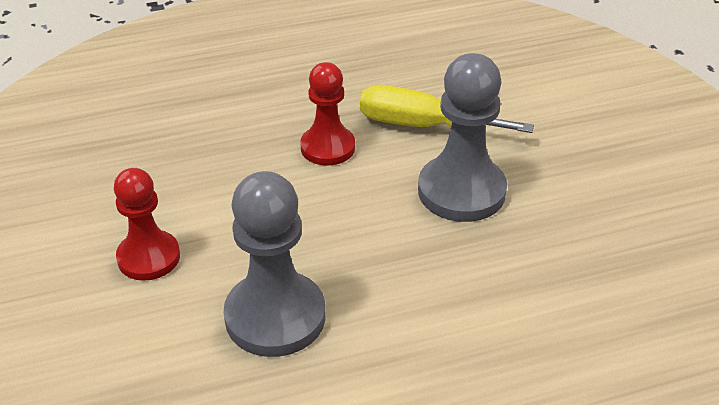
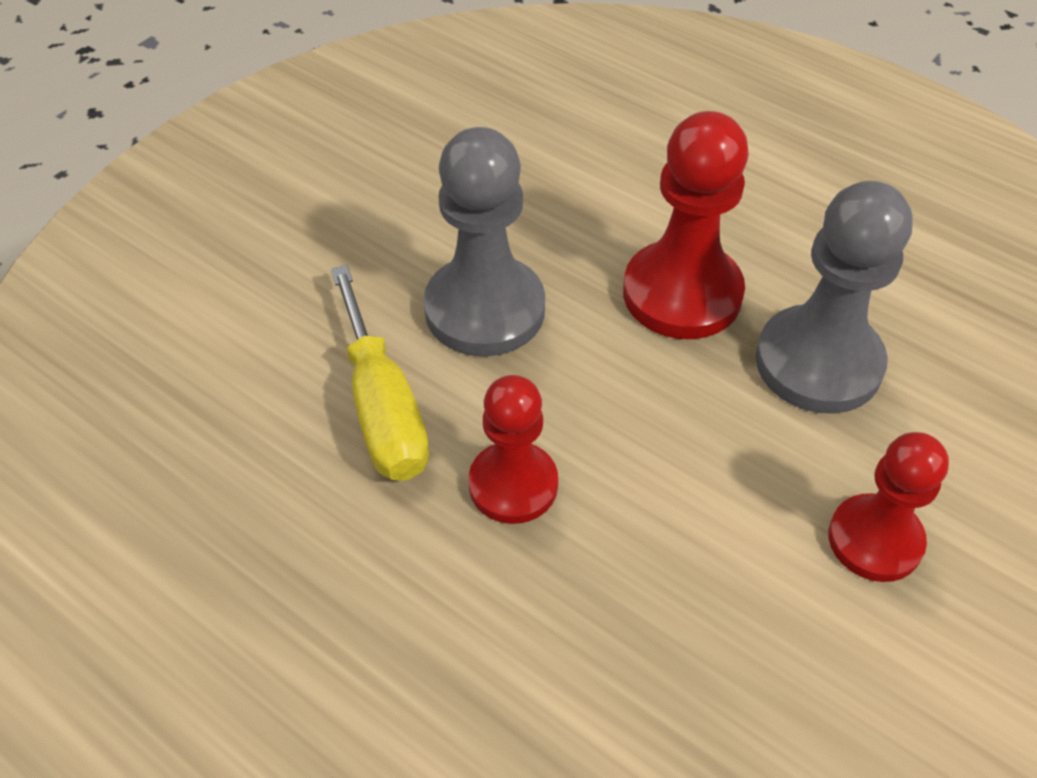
camera: 125 degrees left, 10 degrees up
none -> red pawn [623,111,749,339]

